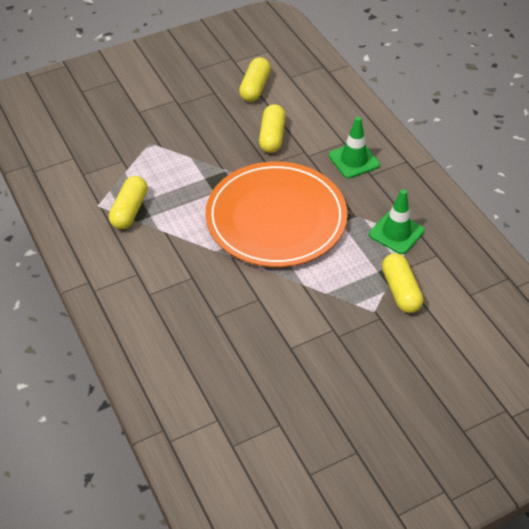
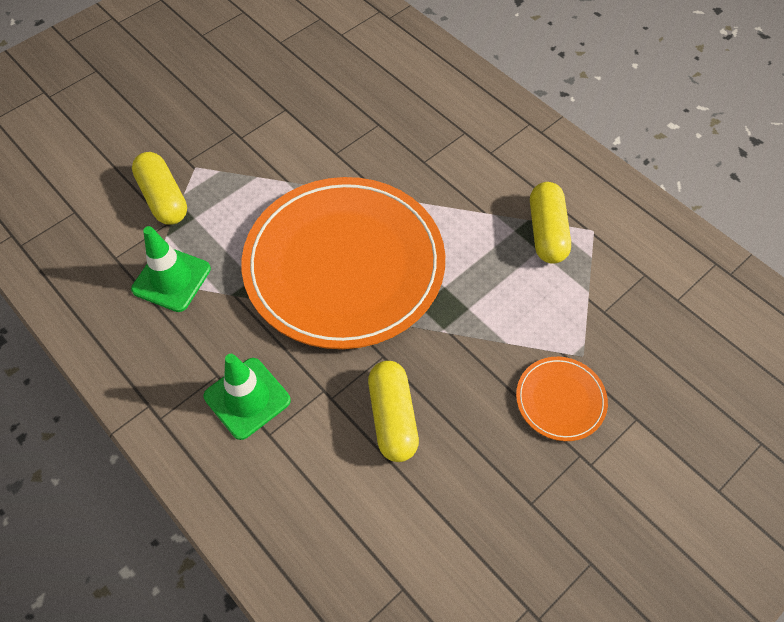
camera: 165 degrees right, 10 degrees up
yellow capsule [239,57,271,102] -> none
none -> orange plate [516,357,608,441]

